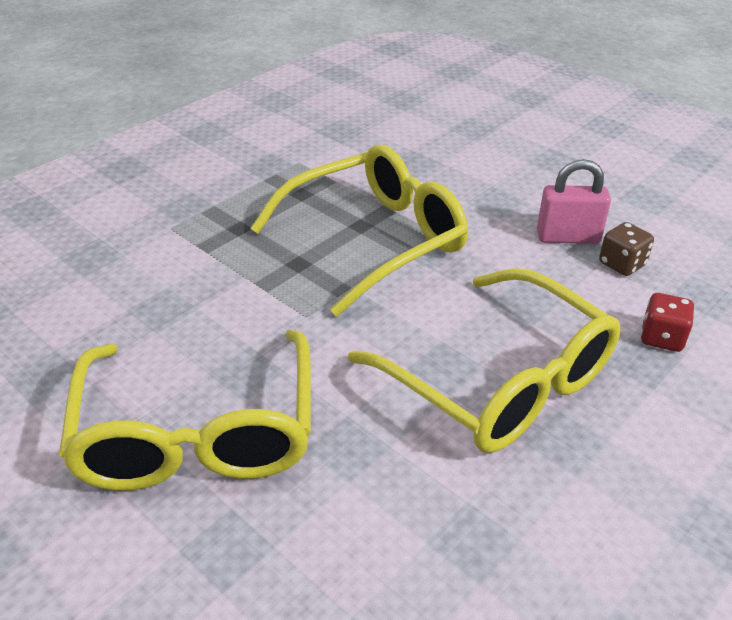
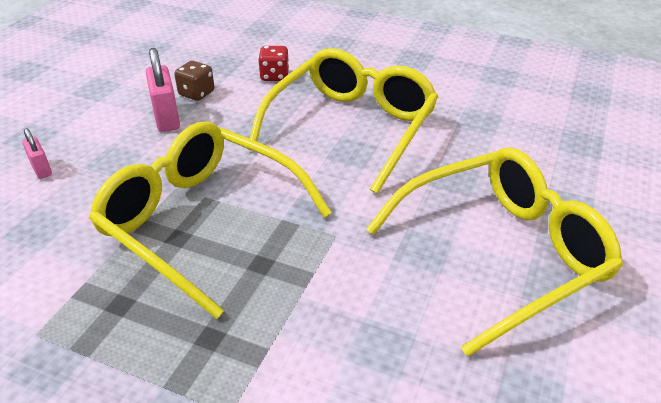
camera: 110 degrees left, 0 degrees up
none -> pink padlock [22,128,52,179]

